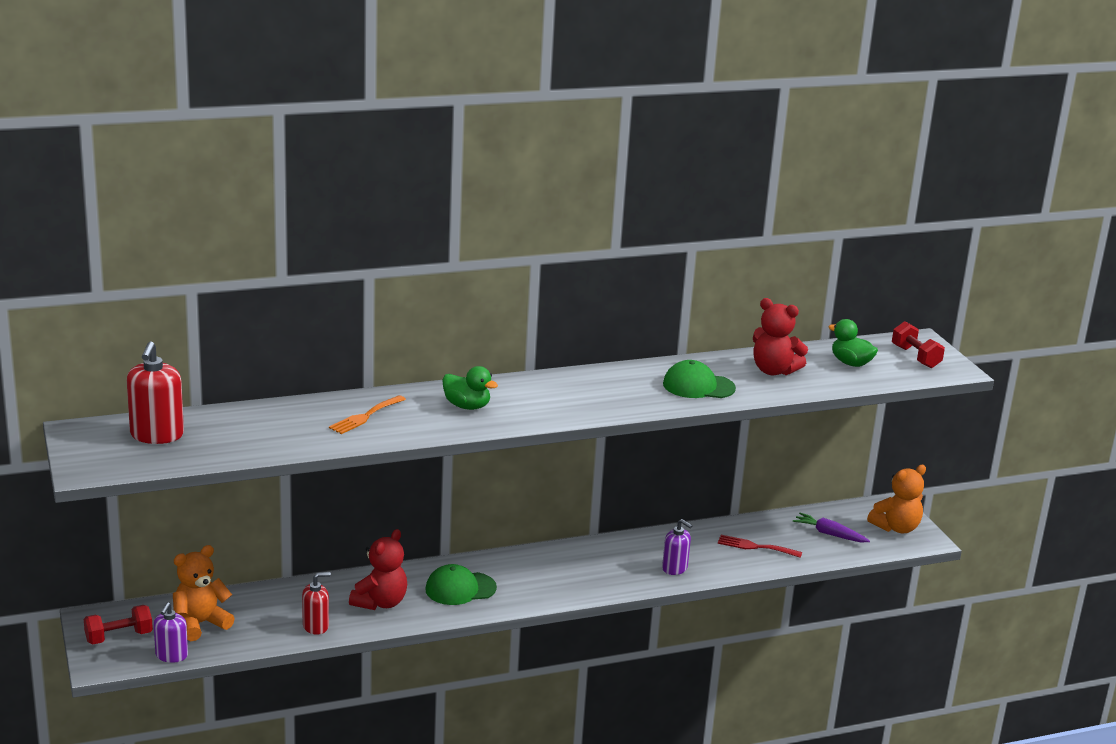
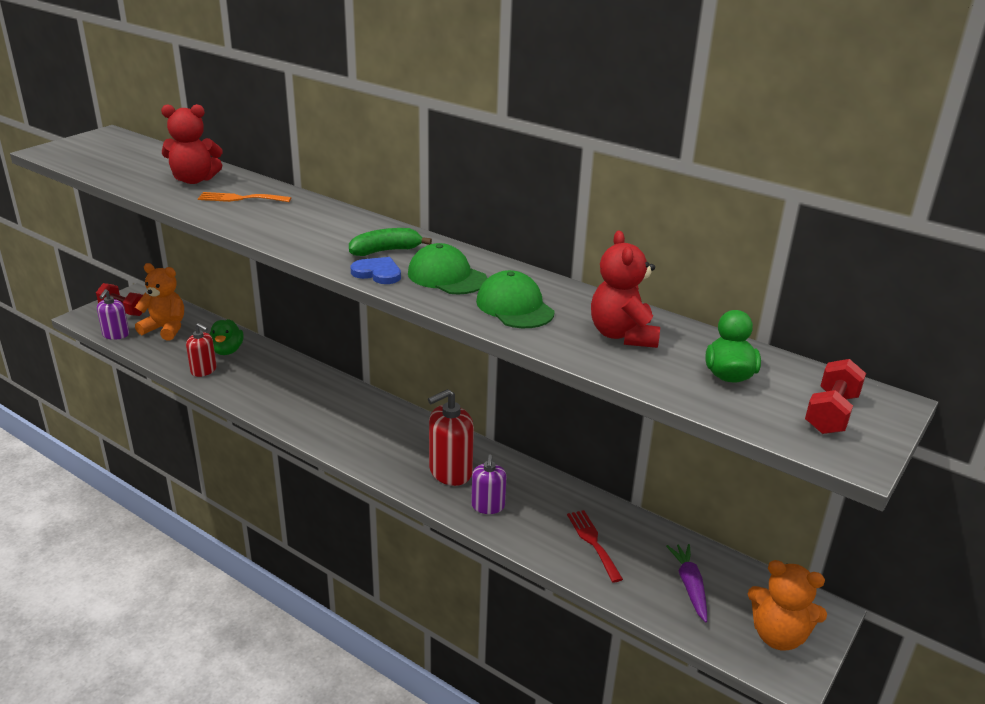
camera: 55 degrees right, 5 degrees up
red soap dispenser [127,341,184,444] -> red soap dispenser moved to [428,389,474,486]
purple soap dispenser [154,602,188,663] -> purple soap dispenser turned 60 degrees counterclockwise [97,289,129,340]
red teddy bear [349,529,407,610] -> red teddy bear moved to [161,104,222,184]
green cap [425,564,497,605] -> green cap moved to [408,243,487,294]
green duck [442,366,498,410] -> green duck moved to [210,319,244,355]
none -> green banana [349,228,432,256]
none -> blue heart [350,257,401,284]

